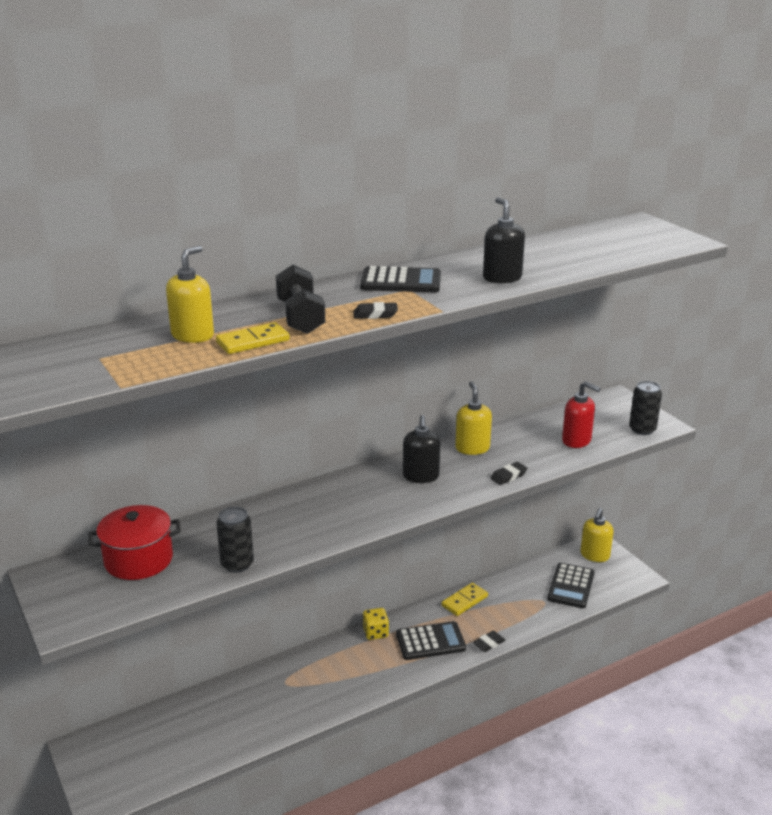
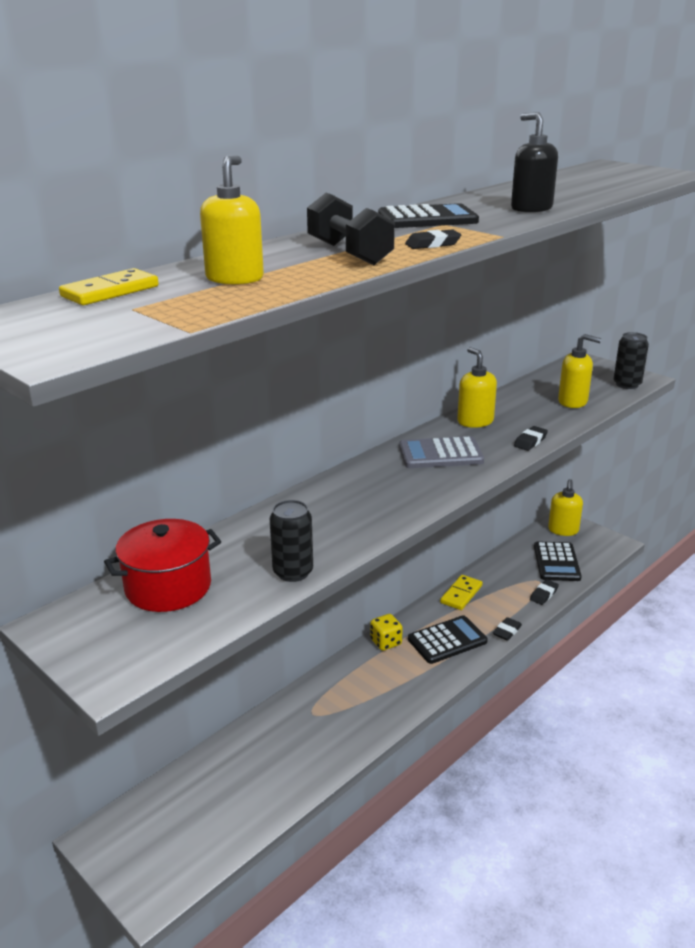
camera: 15 degrees left, 0 degrees up
yellow domino [216,322,290,354] -> yellow domino moved to [59,268,159,305]
black soap dispenser [403,415,440,483] -> grey calculator [399,436,484,468]
red soap dispenser [562,381,601,448] -> yellow soap dispenser [558,334,601,408]
none -> black eraser [530,579,559,605]

